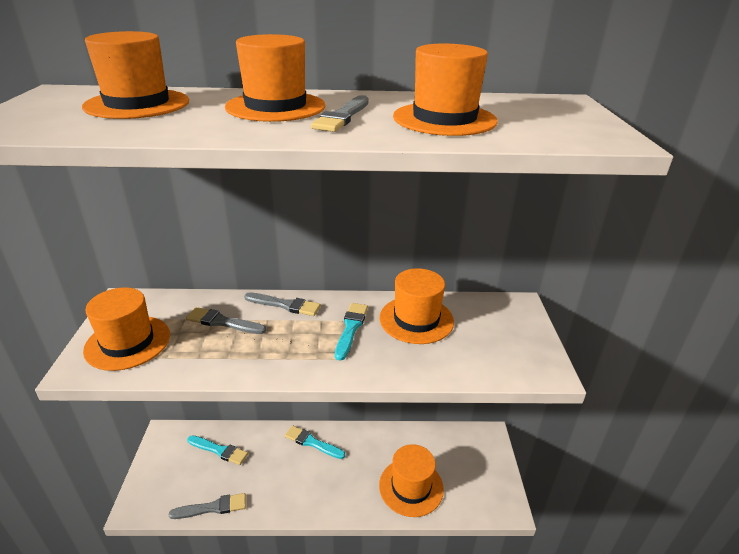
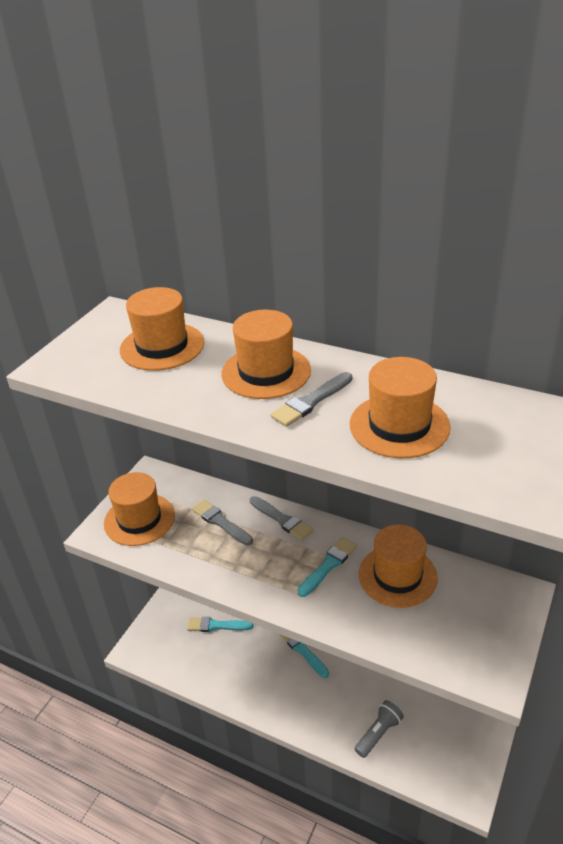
camera: 30 degrees right, 5 degrees up
grey brush [169,493,246,519] -> none
turquoise brush [187,435,248,465] -> turquoise brush turned 135 degrees clockwise [187,617,253,632]
orange hat [379,444,444,517] -> grey flashlight [355,700,404,758]

